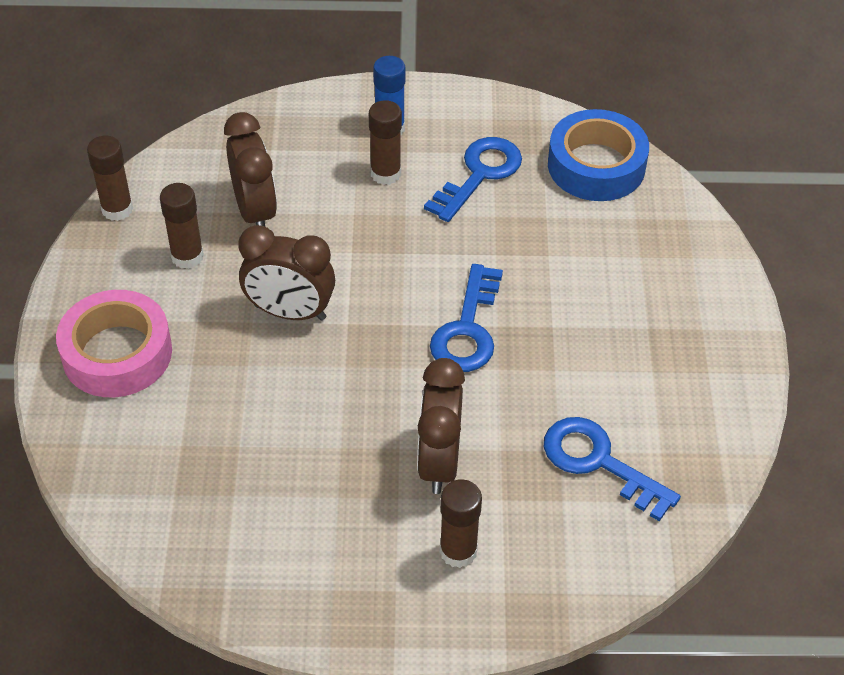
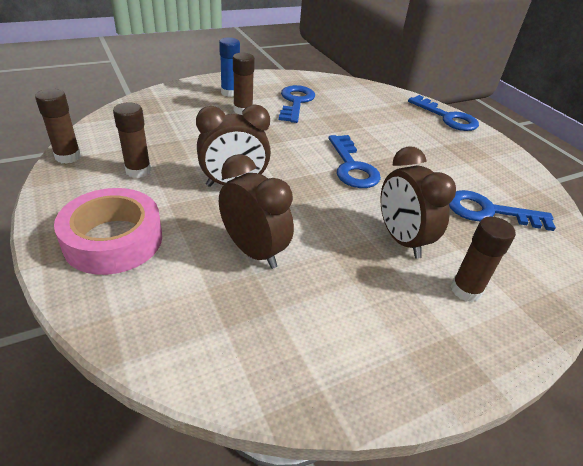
camera: 30 degrees left, 10 degrees down
brown clock [224,112,277,226] -> brown clock moved to [219,154,294,269]
blue tape [548,109,649,201] -> none
none -> blue key [408,95,479,131]

